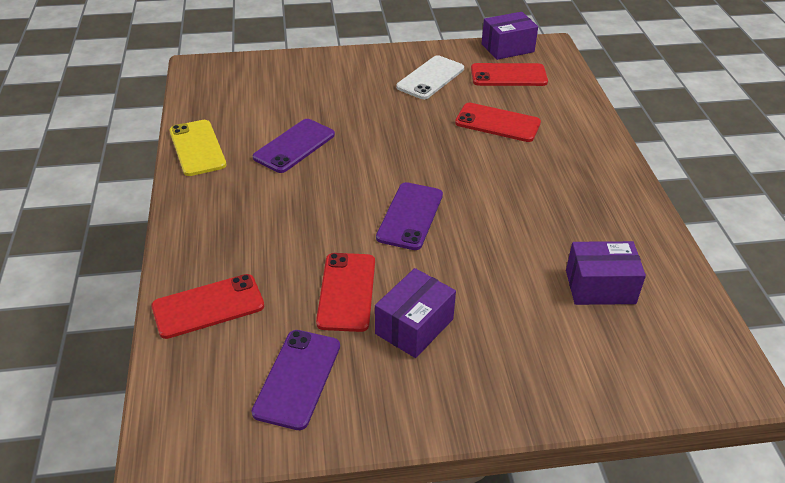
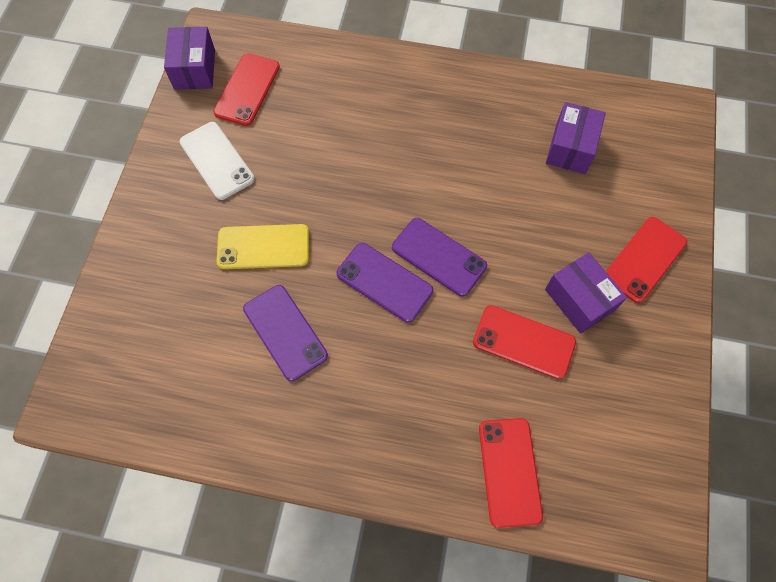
camera: 70 degrees left, 25 degrees up
yellow phone [169,120,227,176] -> yellow phone moved to [216,224,309,269]
purple phone [252,330,340,430] -> purple phone moved to [336,243,433,323]
red phone [455,103,541,142] -> red phone moved to [606,217,687,303]

